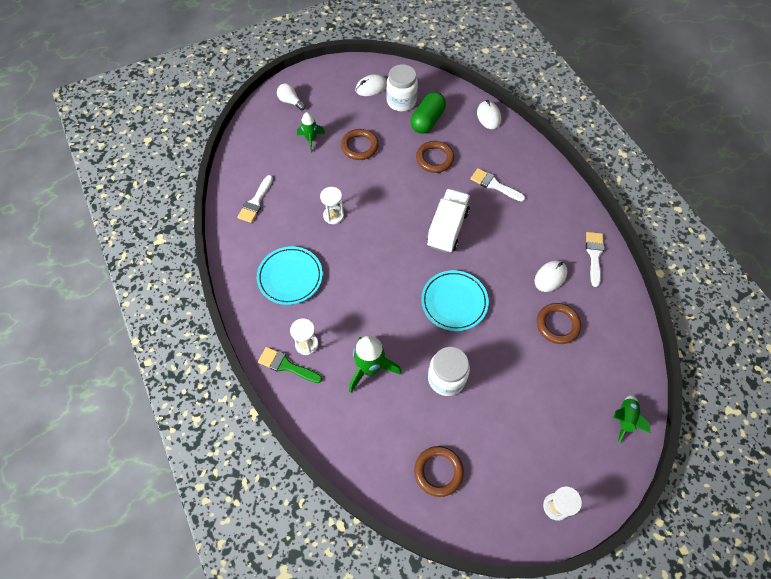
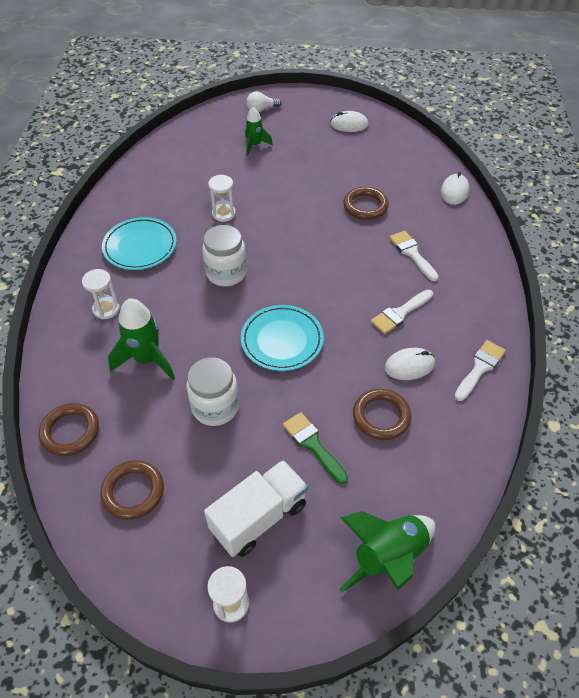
camera: 30 degrees right, 10 degrees down
white brush [237,175,273,223] -> white brush moved to [371,289,433,334]
green brush [258,347,322,383] -> green brush moved to [283,412,348,484]
white light bulb [277,83,306,110] -> white light bulb turned 90 degrees counterclockwise [247,91,281,112]
brown ring [341,129,379,160] -> brown ring moved to [39,403,99,456]
white jar [386,64,418,111] -> white jar moved to [202,225,247,287]
green capsule [411,92,446,134] -> none
white truck [427,189,470,253] -> white truck moved to [204,460,308,557]
green rocket [613,395,651,443] -> green rocket [340,511,435,592], size x1.61

